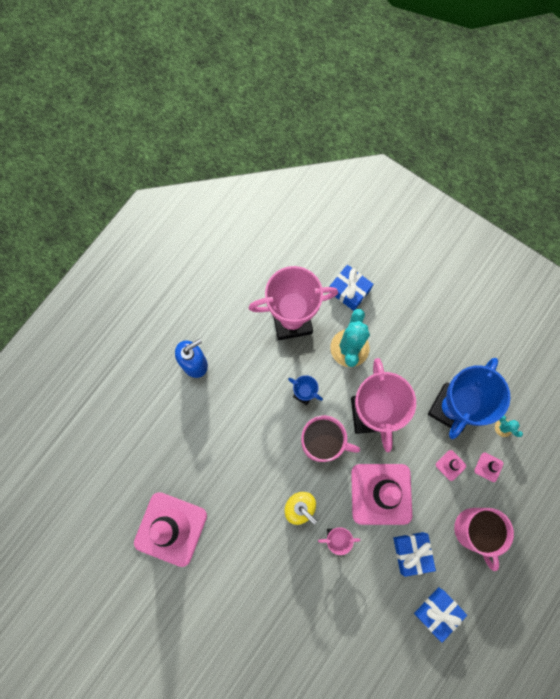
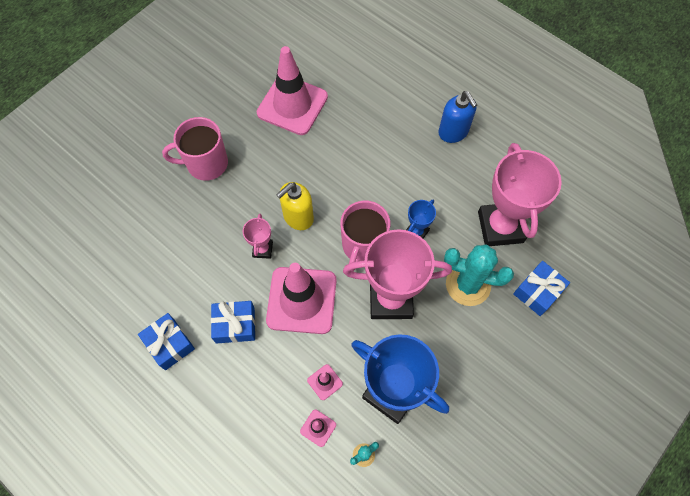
camera: 95 degrees right, 10 degrees down
pink mug [454,508,514,571] -> pink mug moved to [162,117,228,181]

